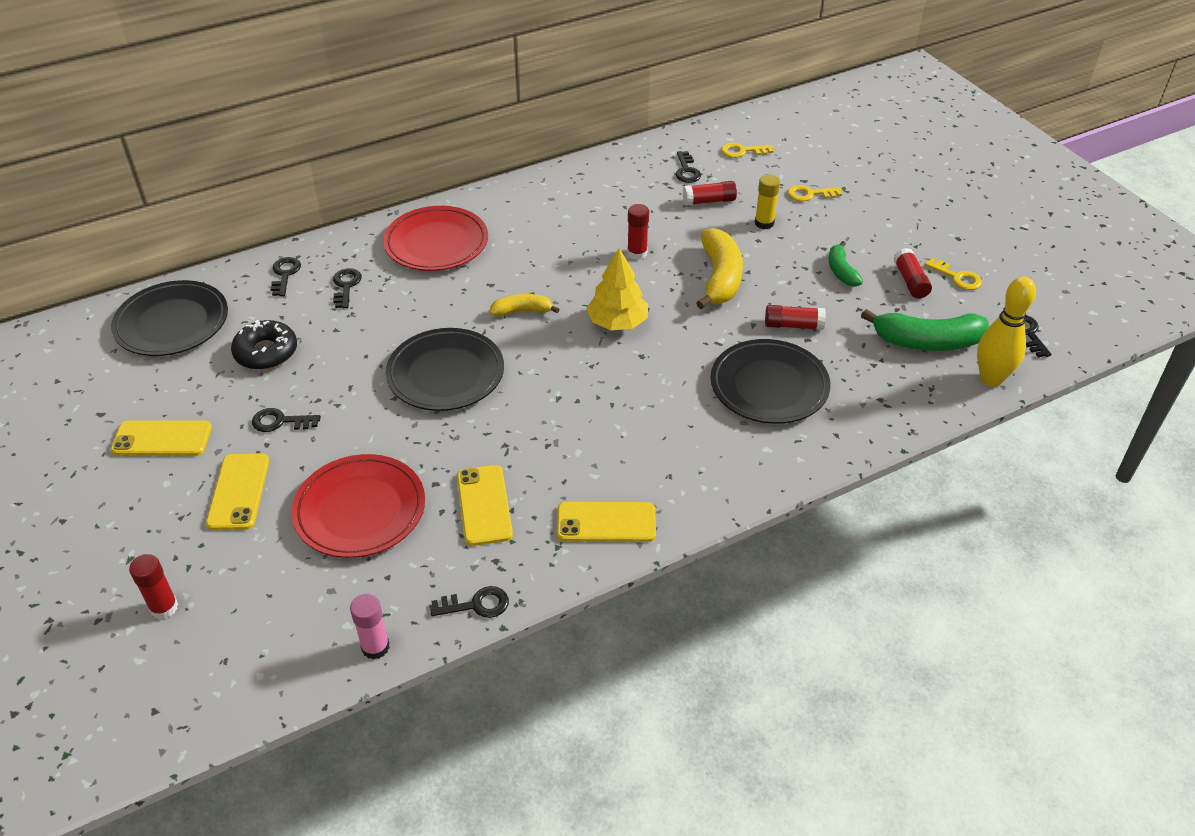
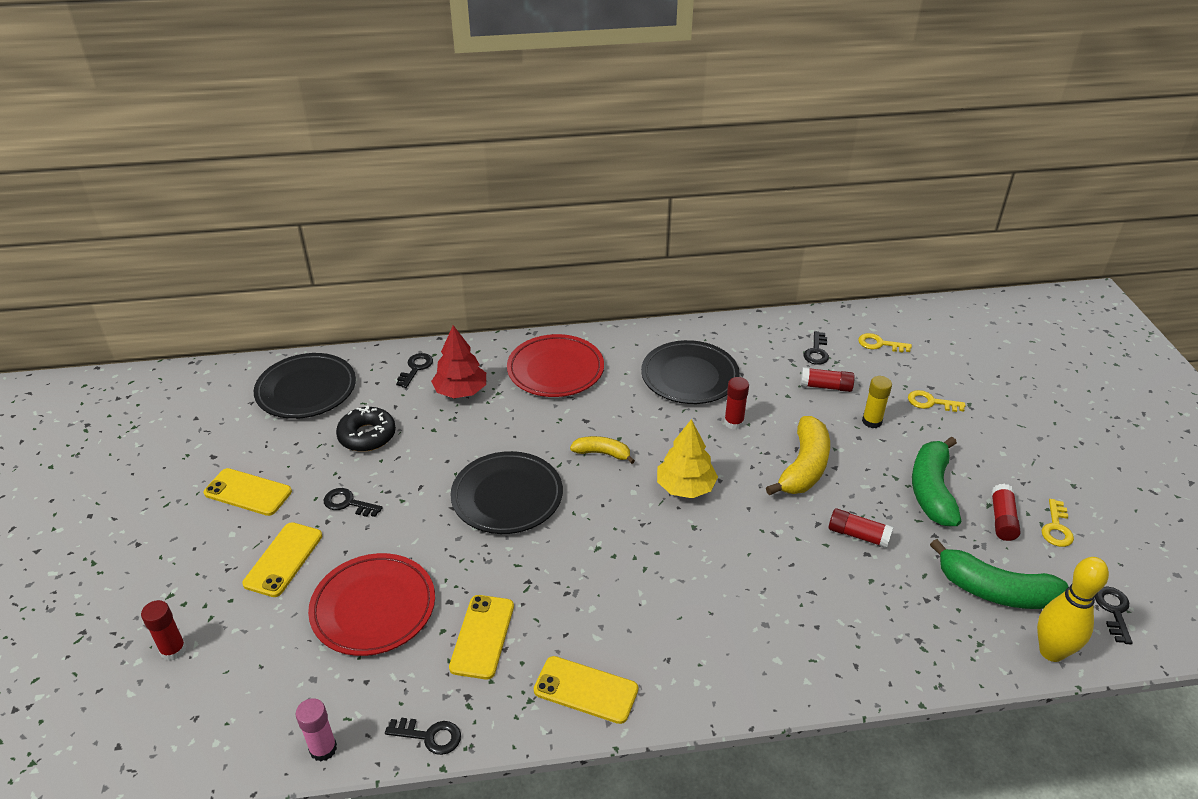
camera: 20 degrees right, 5 degrees down
black key [333,268,362,308] -> red tree [431,325,486,398]
black plate [710,339,830,424] -> black plate moved to [641,340,740,404]
green banana [829,241,863,286] -> green banana [912,437,962,526], size x1.76
yellow key [925,258,982,290] -> yellow key turned 45 degrees clockwise [1042,499,1074,547]

